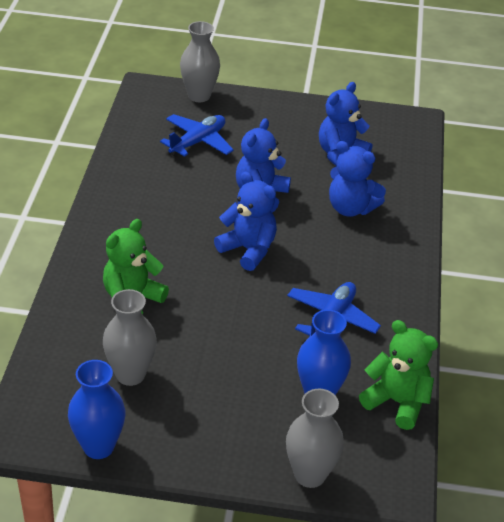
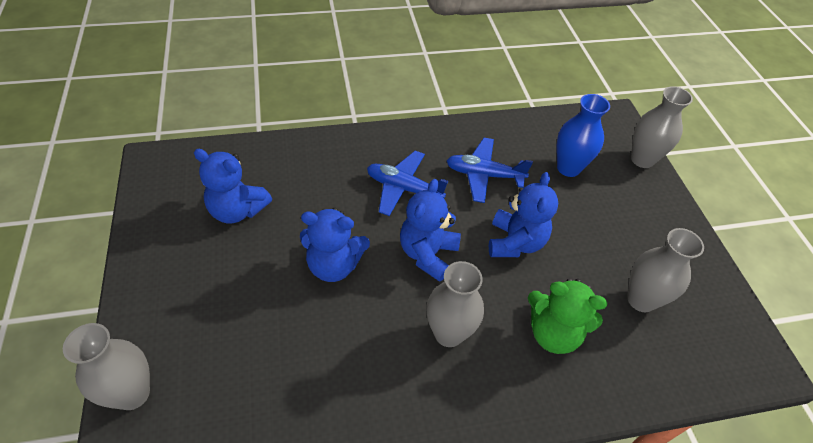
camera: 110 degrees left, 10 degrees up
blue vase [68,360,125,459] -> none
blue plane [160,114,234,157] -> blue plane moved to [367,151,448,216]
blue teddy bear [329,141,386,217] -> blue teddy bear moved to [489,172,558,257]
green teddy bear [359,320,438,430] -> none
none -> grey vase [427,261,484,347]

